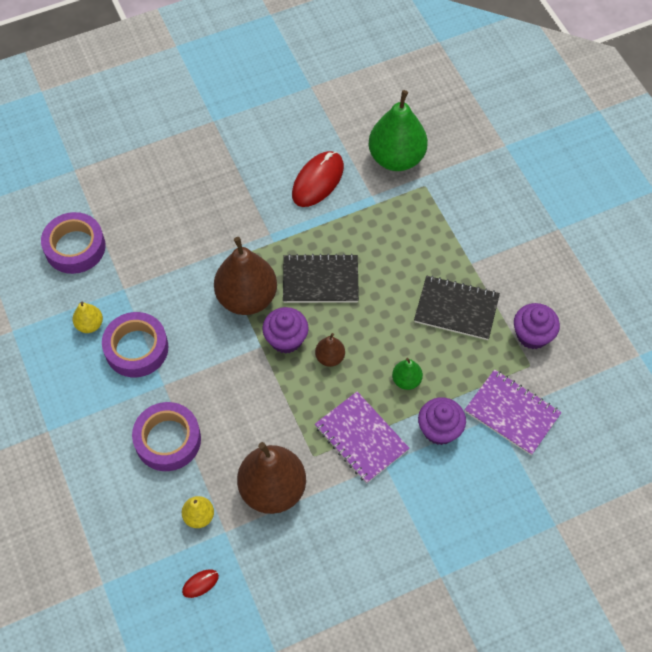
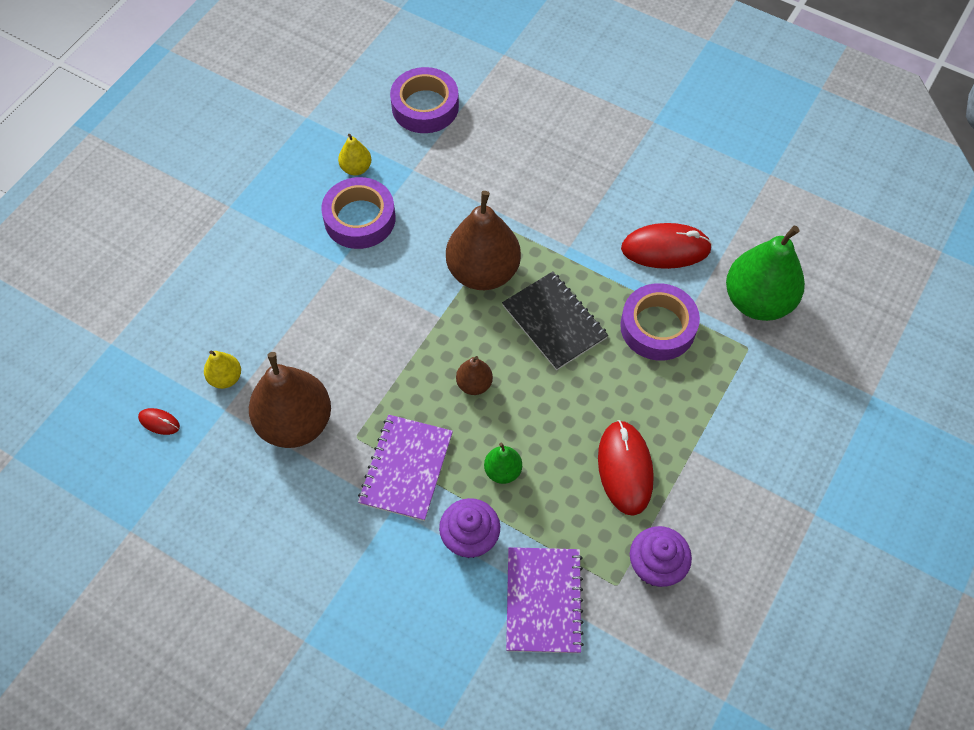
camera: 55 degrees right, 0 degrees up
purple tape [132,402,201,471] -> purple tape moved to [620,283,700,361]
purple cupcake [262,307,309,354] -> none
black notebook [414,275,500,340] -> red mouse [598,420,654,516]

